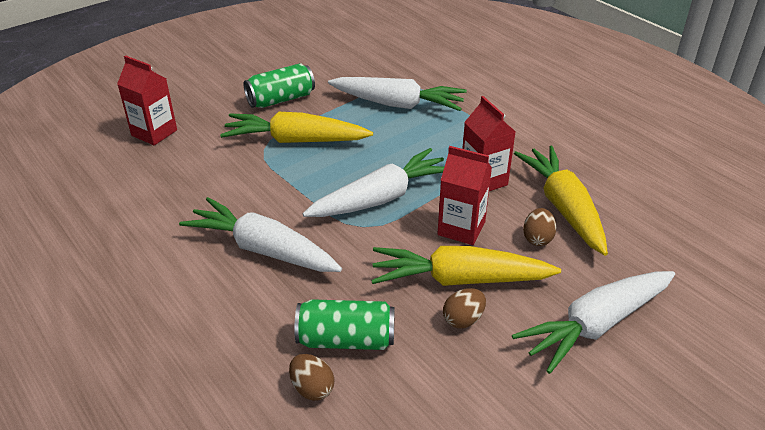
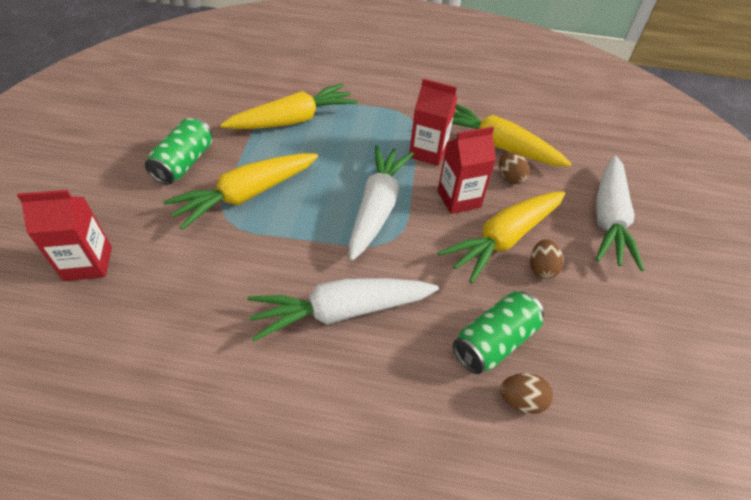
camera: 45 degrees left, 10 degrees up
white carrot [328,77,467,111] -> yellow carrot [220,83,358,129]

